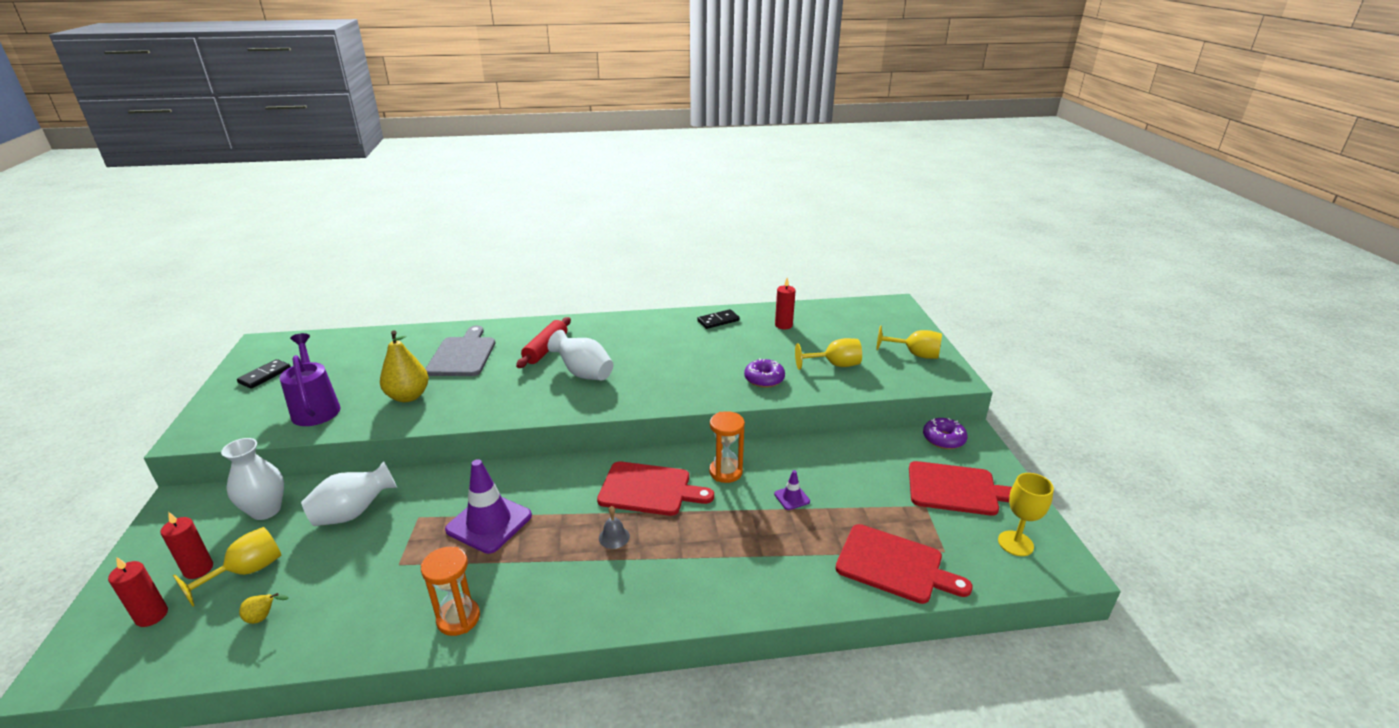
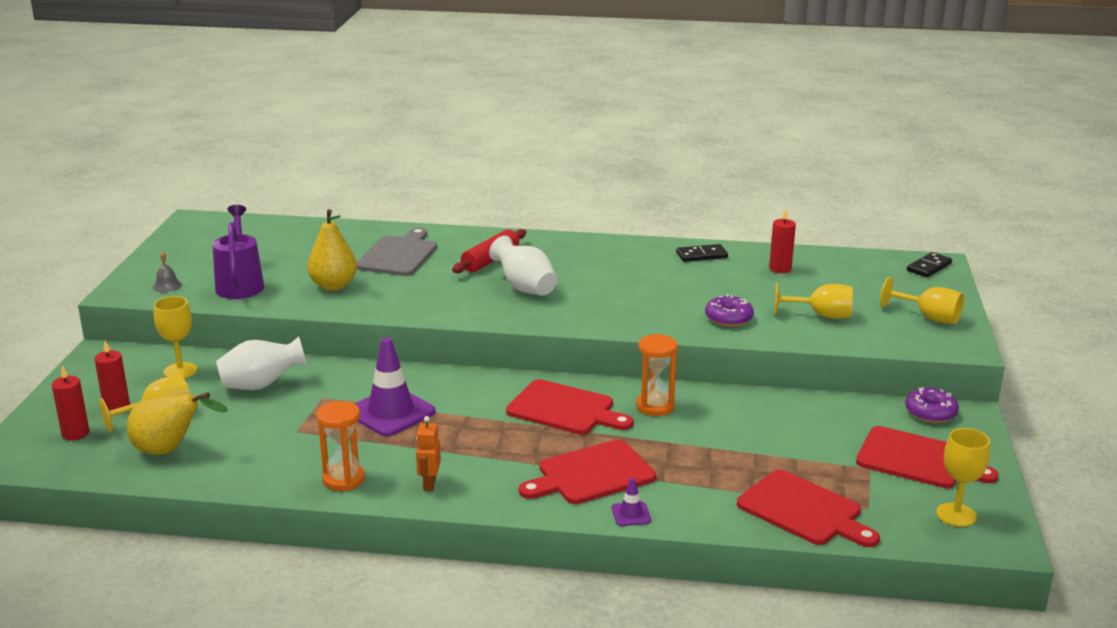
camera: 15 degrees right, 5 degrees down
white vase [221,438,284,520] -> yellow goblet [154,296,197,379]
black domino [237,359,291,389] -> black domino moved to [907,252,952,277]
yellow pear [239,593,289,624] -> yellow pear [127,392,228,455], size x2.26
grey bell [599,506,630,549] -> grey bell moved to [153,251,182,293]
purple traffic cone [774,470,810,510] -> purple traffic cone moved to [612,478,651,526]
none -> orange robot [416,416,441,491]
none -> red cutting board [519,440,656,504]

